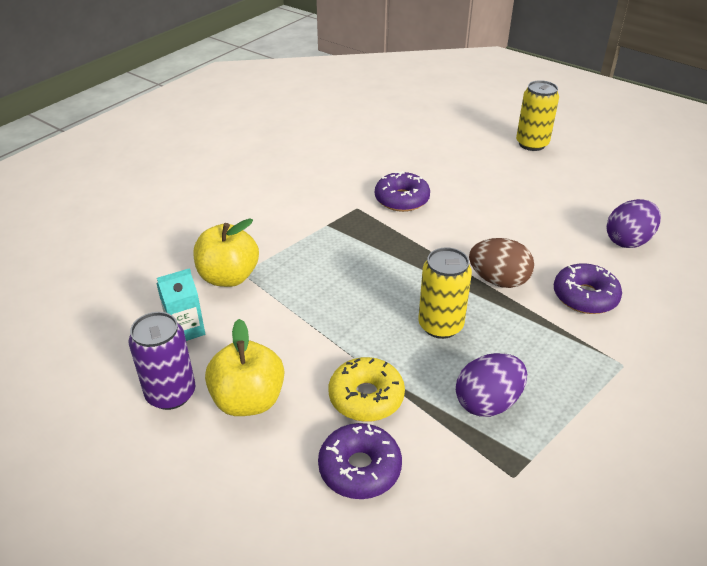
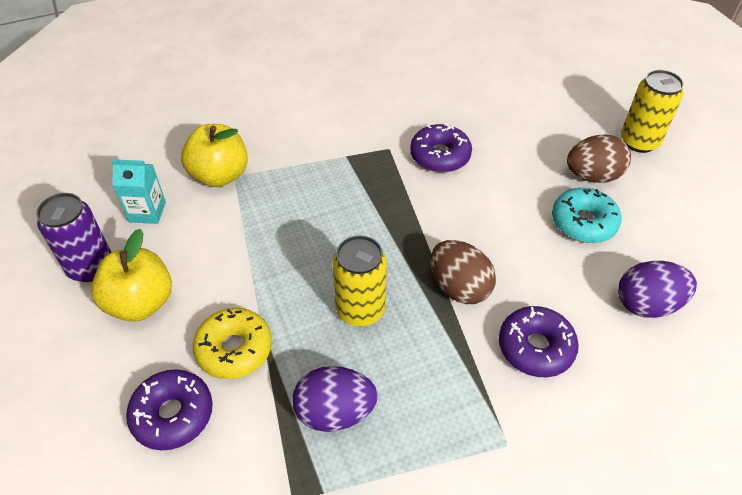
camera: 30 degrees right, 10 degrees up
none -> turquoise donut [552,188,621,243]
none -> brown egg [567,135,631,183]

